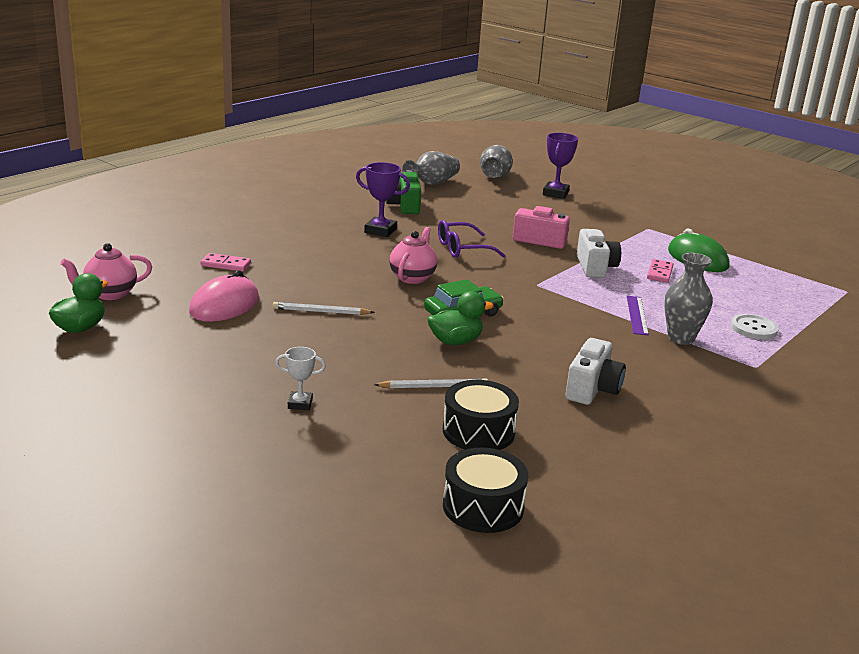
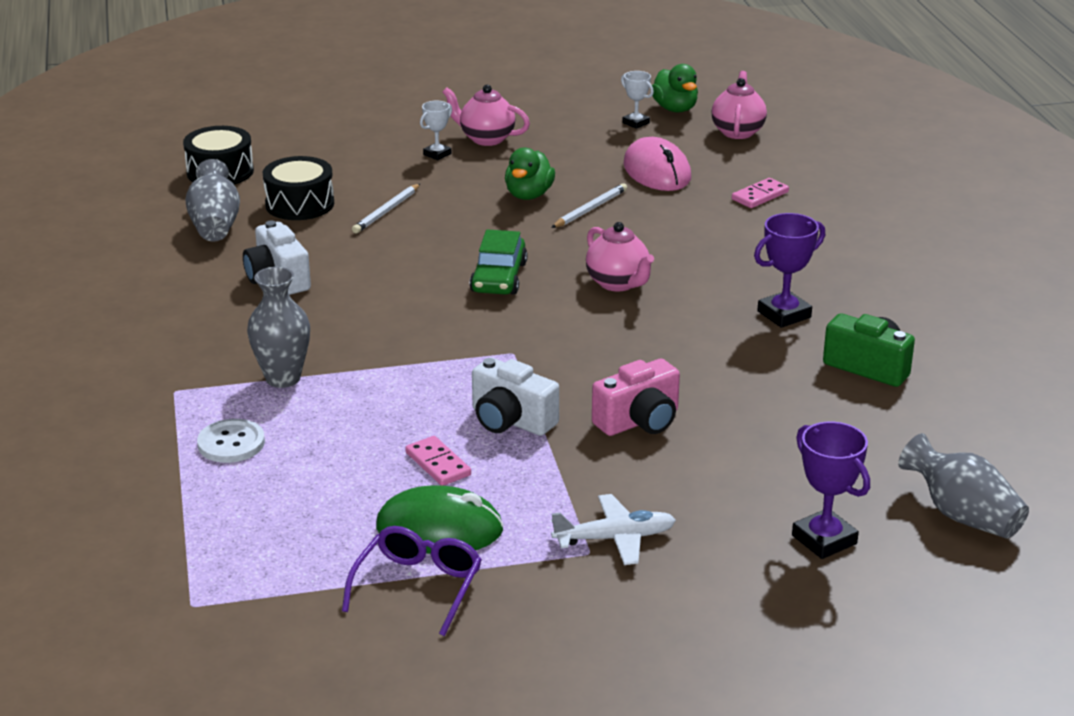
camera: 130 degrees right, 5 degrees up
grey vase [402,151,460,185] -> grey vase moved to [185,159,240,242]
green duck [427,291,494,345] -> green duck moved to [505,147,555,200]
purple glasses [438,220,506,258] -> purple glasses moved to [342,526,482,636]
purple ruler [627,296,649,335] -> none
none -> pink teapot [443,85,530,146]
none -> white plane [551,494,676,565]
none -> white trophy [621,71,654,129]

